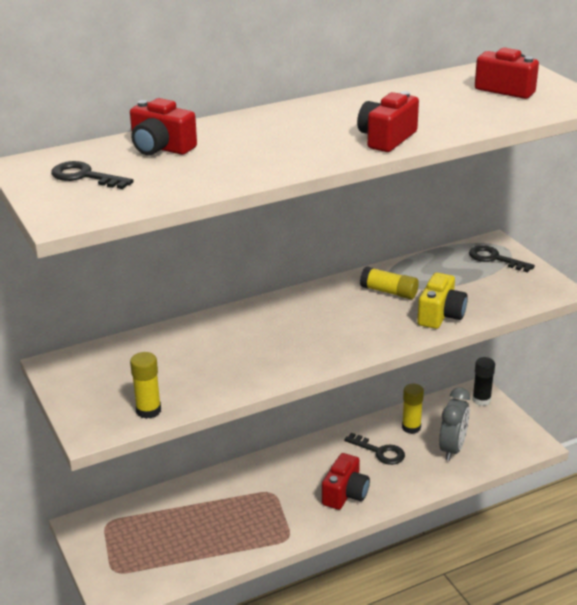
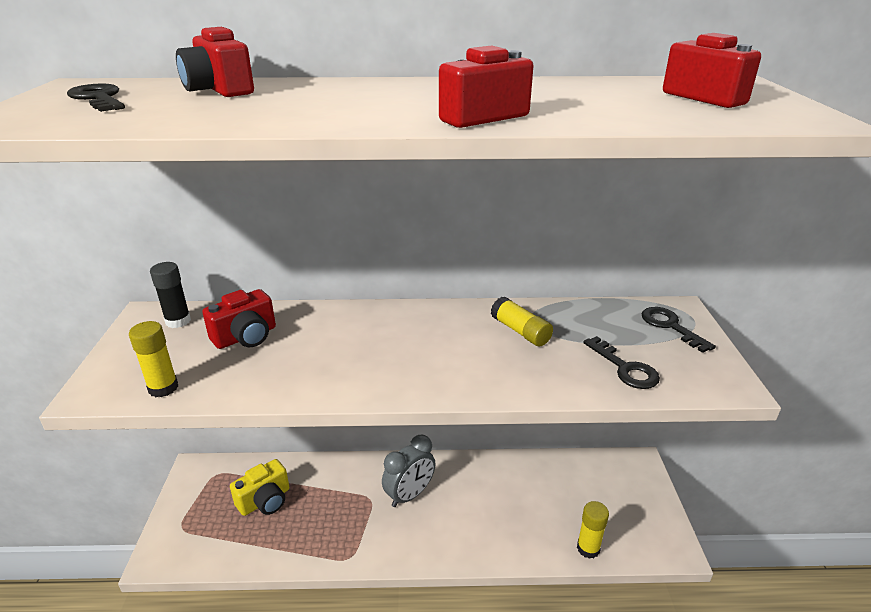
camera: 25 degrees right, 0 degrees up
red camera [322,453,370,510] -> red camera moved to [202,289,276,349]
black key [344,433,405,465] -> black key moved to [583,336,660,389]
yellow glue stick [402,384,424,434] -> yellow glue stick moved to [577,501,609,559]
yellow camera [417,273,468,329] -> yellow camera moved to [230,459,289,516]
grey clock [439,387,470,461] -> grey clock moved to [382,435,435,507]
black glue stick [472,357,495,406] -> black glue stick moved to [150,262,191,328]

